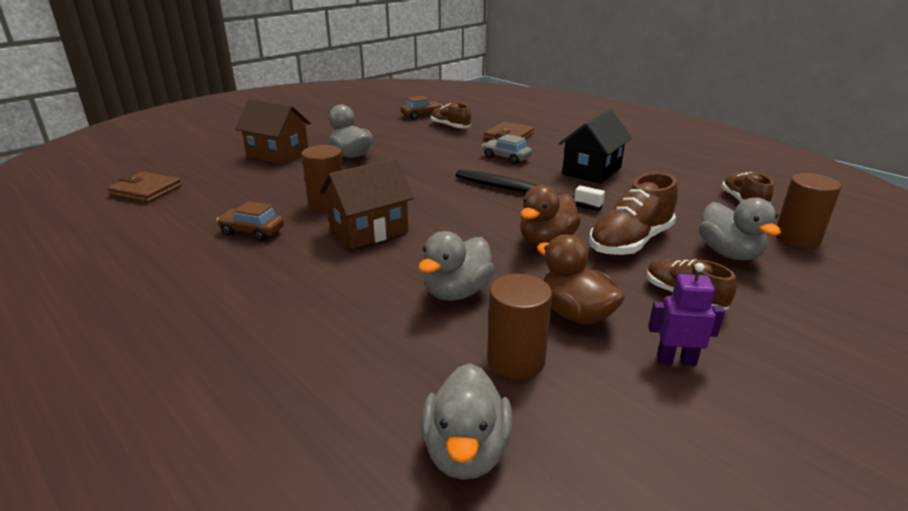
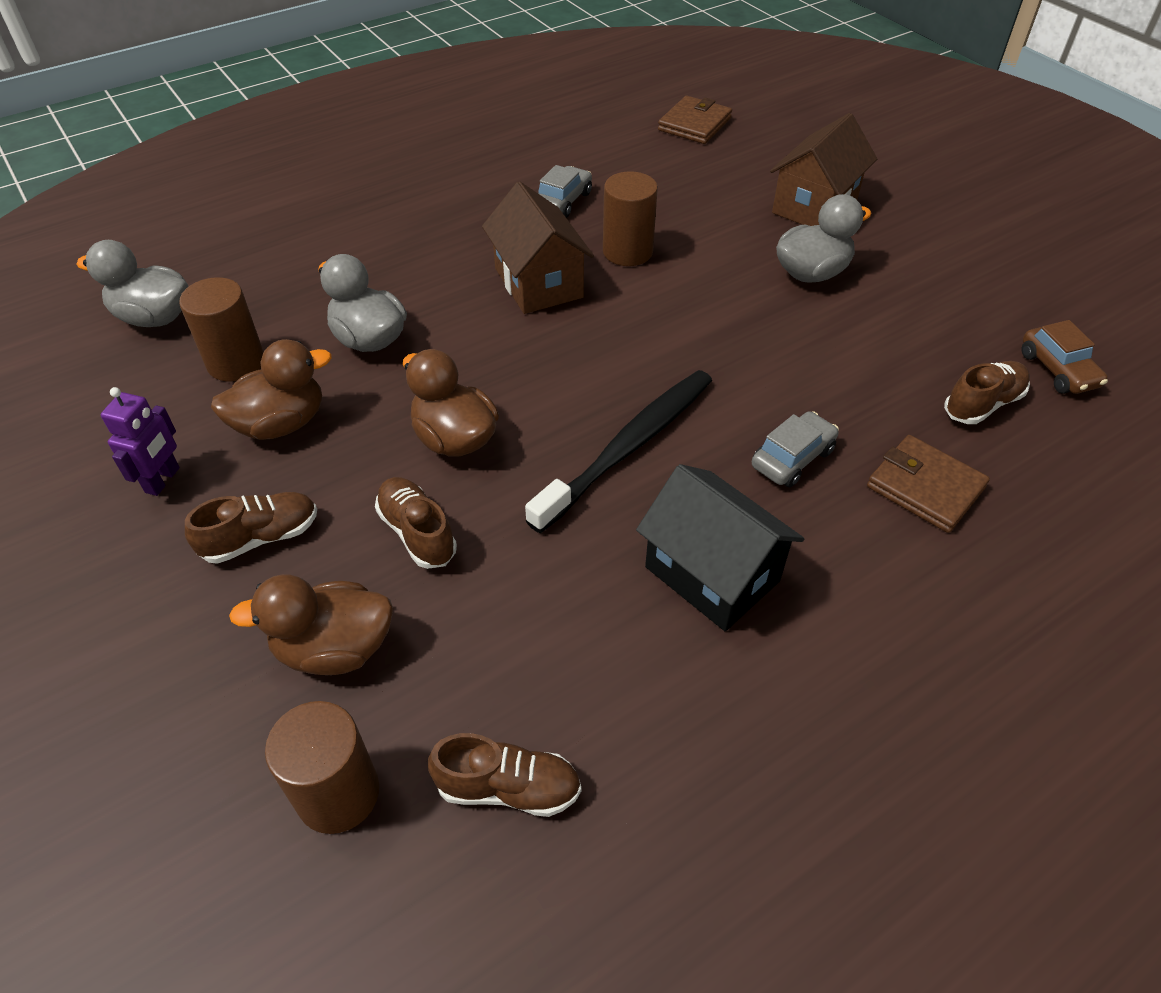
camera: 100 degrees right, 20 degrees up
brown car [217,201,284,241] -> grey car [538,165,592,218]
brown shoe [589,173,678,255] -> brown shoe [375,477,457,569], size x0.64
grey duck [699,198,781,260] -> brown duck [229,574,393,675]

